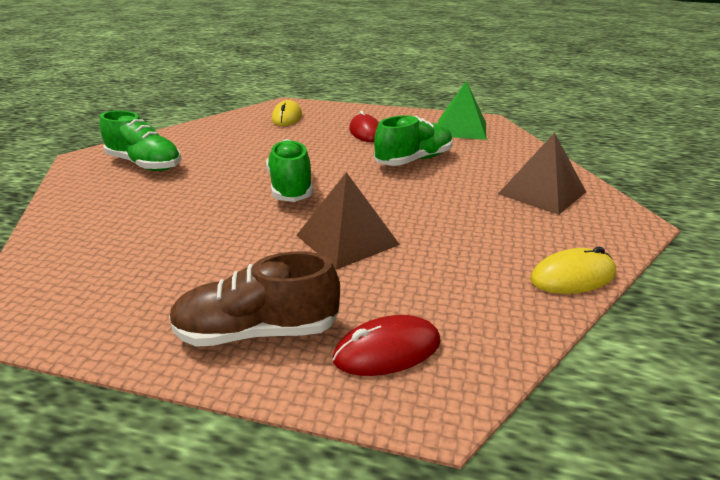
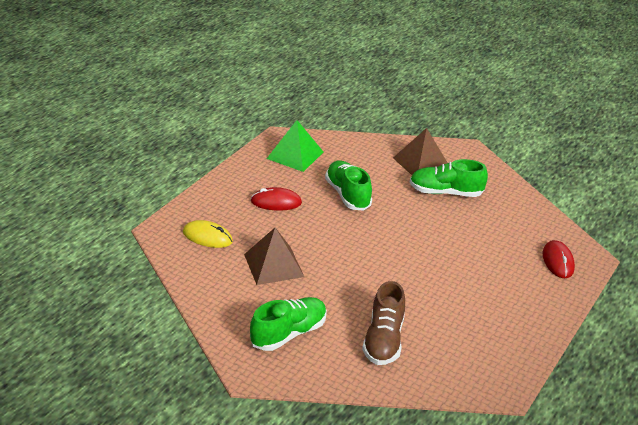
camera: 75 degrees left, 5 degrees up
brown shoe [169,251,340,347] -> brown shoe moved to [362,281,405,365]
green shoe [266,139,313,202] -> green shoe moved to [410,159,488,197]
brown pyramid [296,172,400,270] -> brown pyramid moved to [244,228,304,285]
yellow mouse [530,247,616,294] -> none

